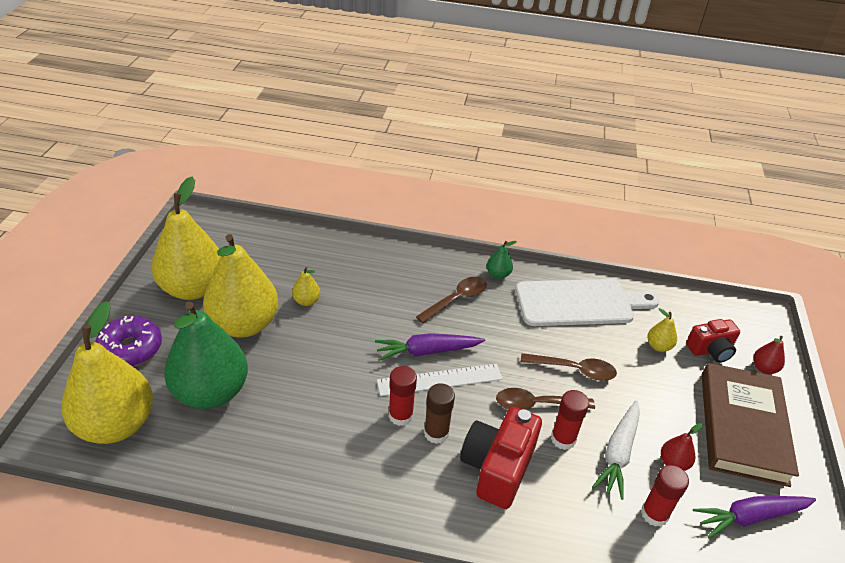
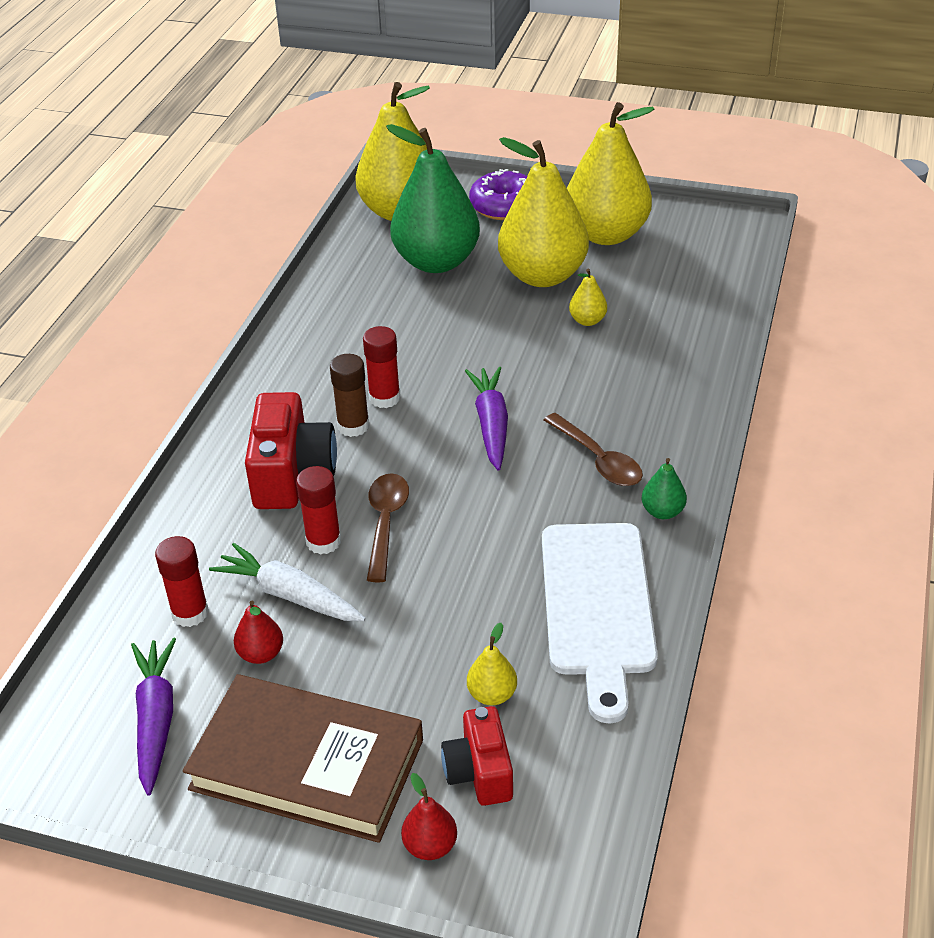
camera: 100 degrees right, 0 degrees up
white ruler [377,364,503,396] -> none
red camera [460,407,542,509] -> red camera turned 60 degrees clockwise [245,392,337,509]
brown spoon [521,353,617,381] -> none

